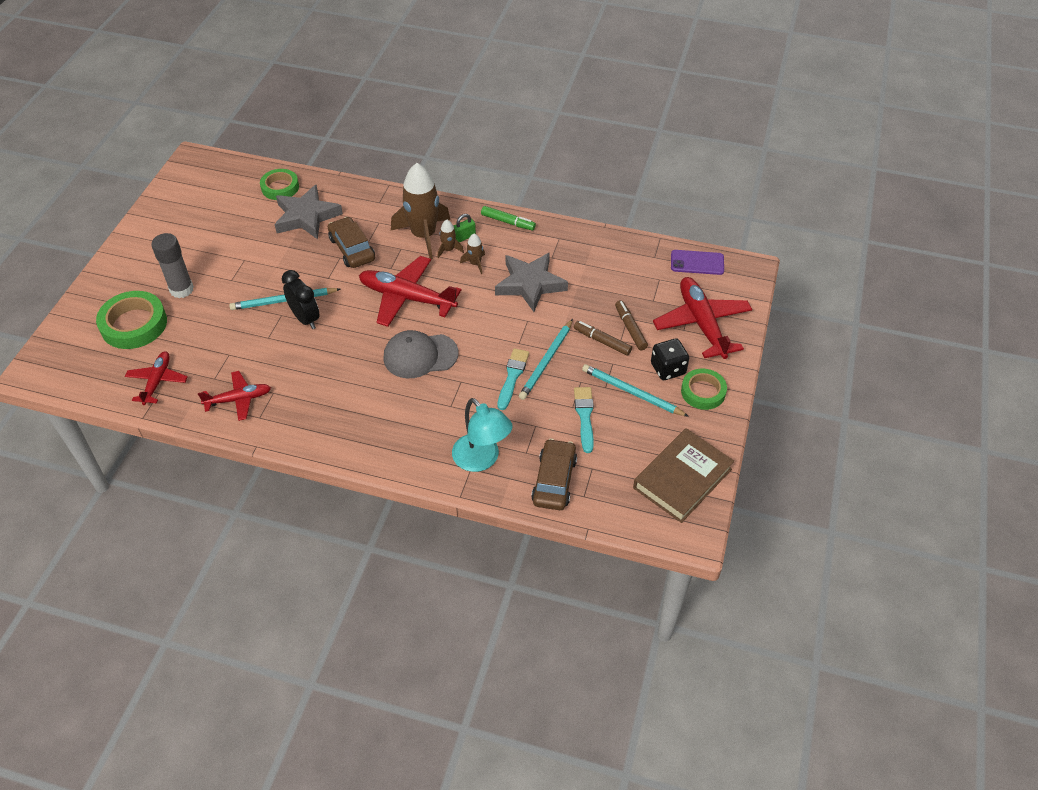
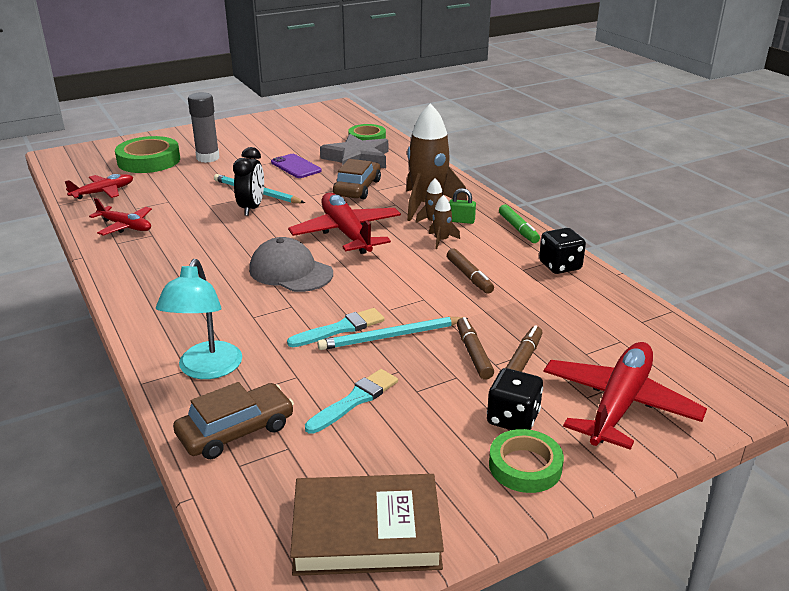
camera: 45 degrees right, 20 degrees down
grey star [495,253,568,312] -> brown marker [447,248,494,294]
turquoise pencil [582,364,689,417] -> none
purple phone [671,250,724,275] -> purple phone moved to [271,154,321,178]
none -> black dice [539,228,586,274]

